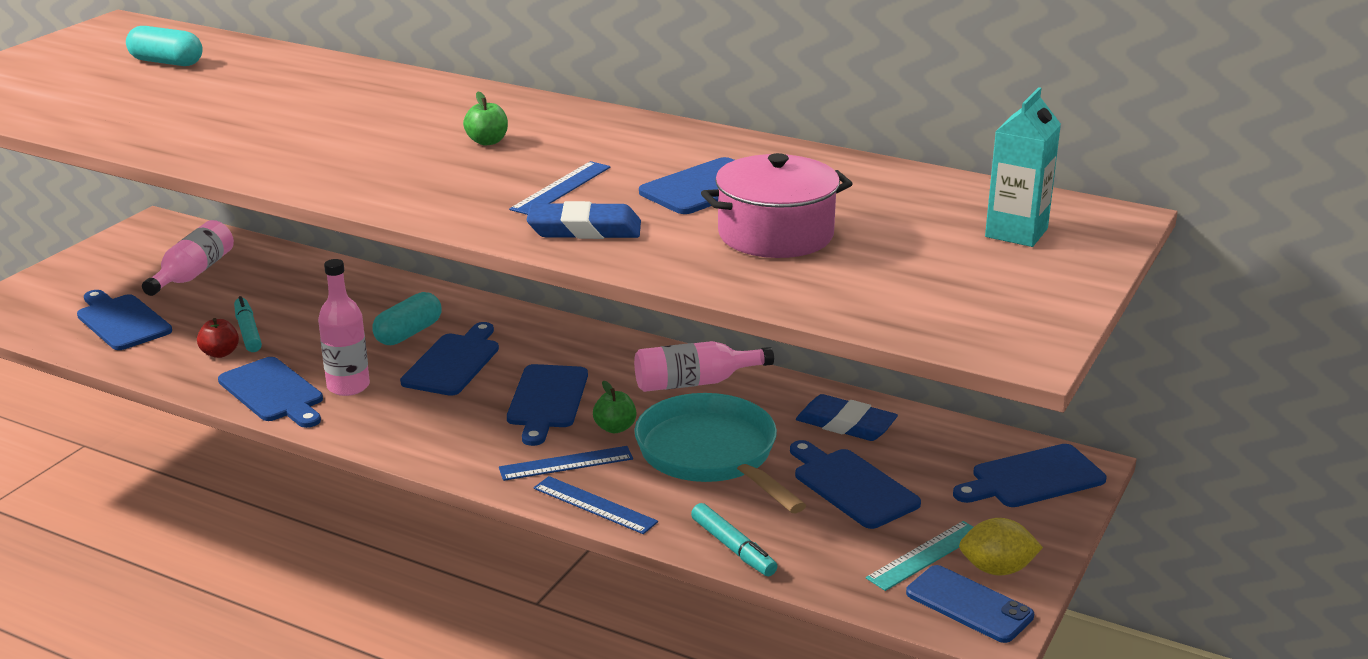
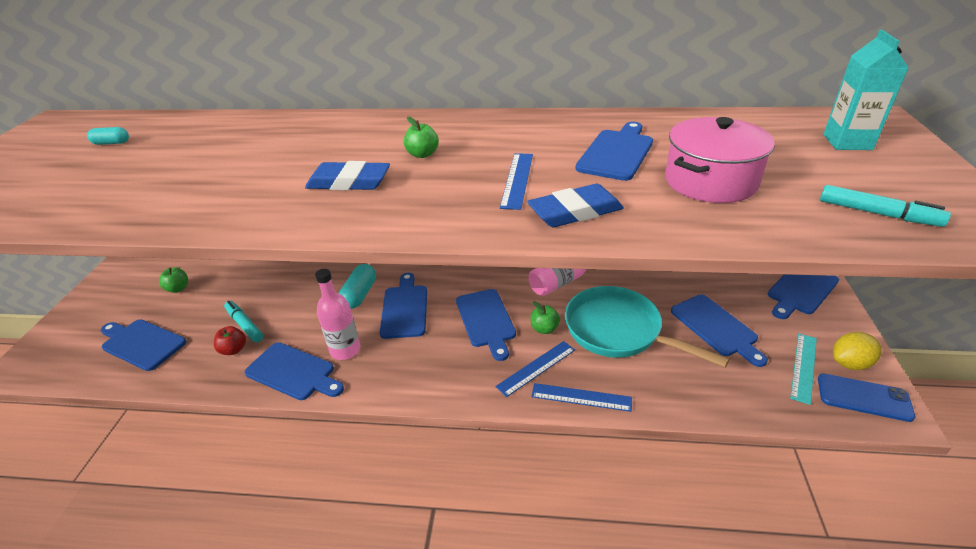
camera: 20 degrees left, 10 degrees up
turquoise capsule [126,26,203,66] -> turquoise capsule [87,127,129,145], size x0.58
pink bottle [142,220,234,296] -> green apple [159,267,188,293]
turquoise marker [691,503,777,577] -> turquoise marker moved to [820,185,951,227]
blue cutting board [790,440,921,529] -> blue cutting board turned 150 degrees counterclockwise [671,294,768,367]
blue eraser [796,394,898,441] -> blue eraser moved to [305,161,390,190]

